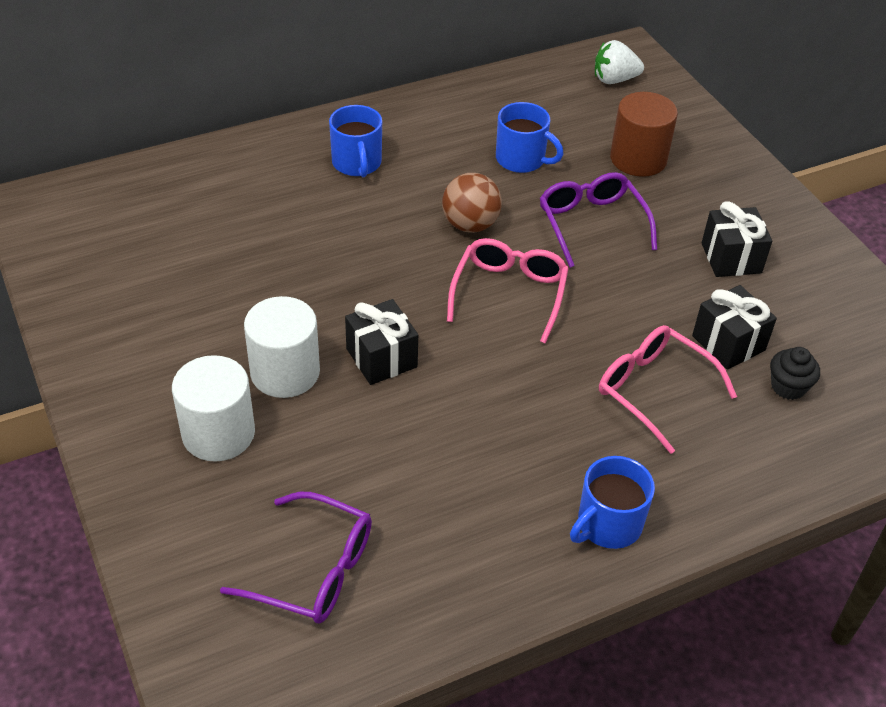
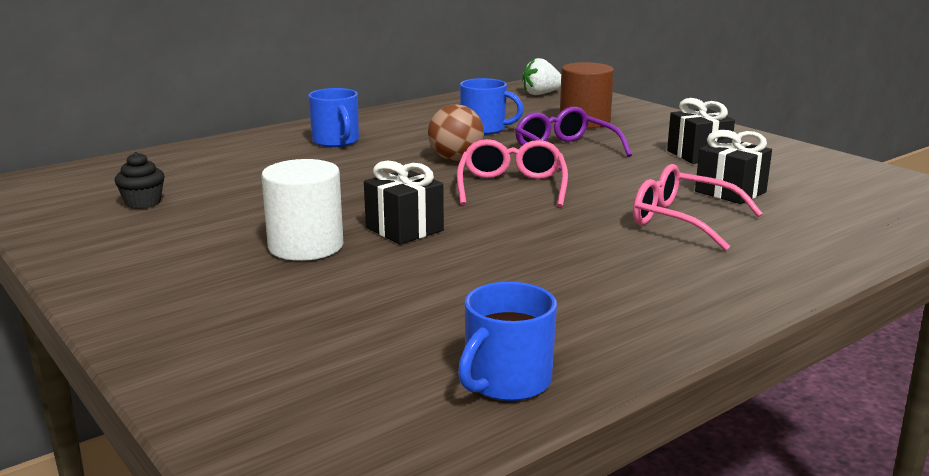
camera: 10 degrees left, 25 degrees down
white cylinder [172,355,255,462] -> none
purple glasses [220,492,372,623] -> none
blue mug [570,456,655,549] -> blue mug moved to [458,282,557,401]
black cupcake [770,347,820,400] -> black cupcake moved to [115,152,165,209]

